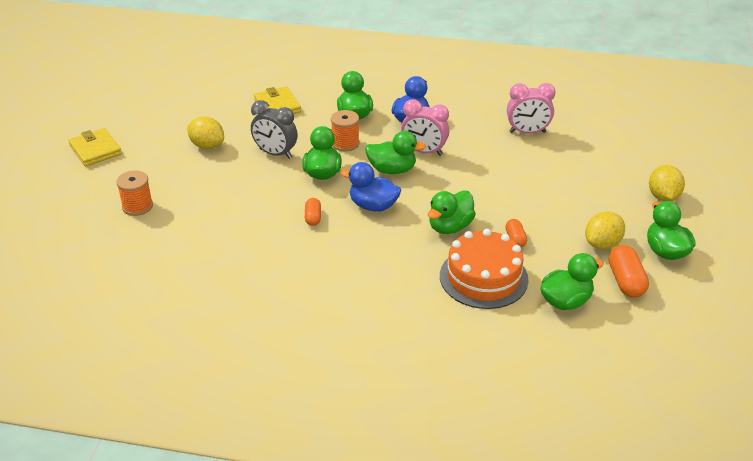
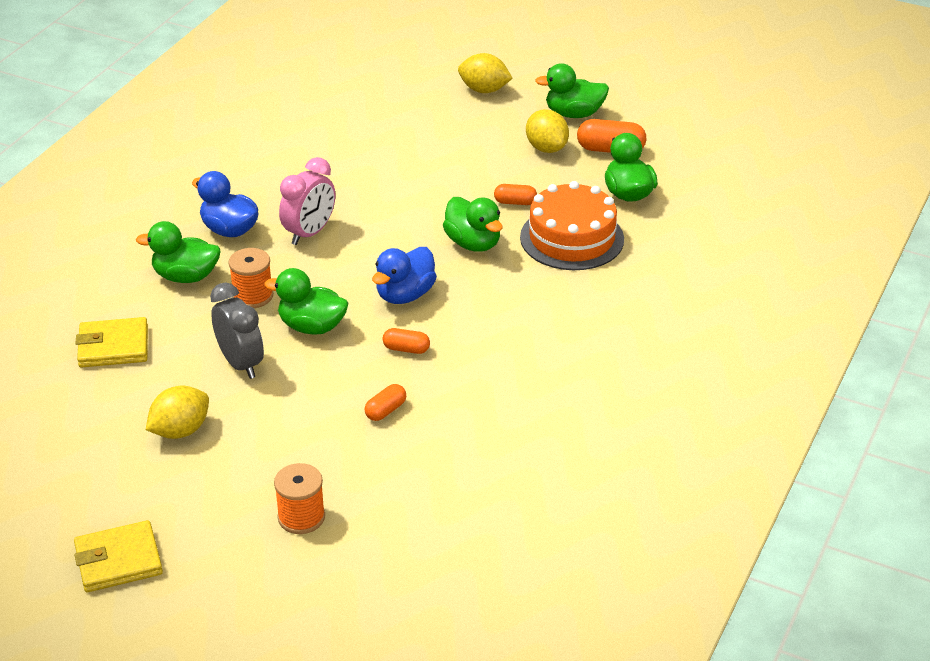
camera: 75 degrees left, 0 degrees up
grey clock [251,100,298,159] -> grey clock turned 75 degrees counterclockwise [210,283,264,379]
green duck [365,131,426,174] -> none
pink clock [507,83,556,134] -> none
none -> orange capsule [365,384,406,421]

